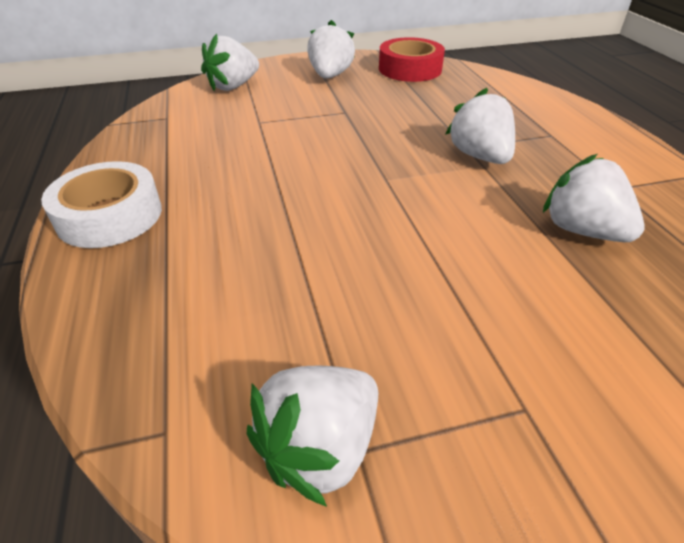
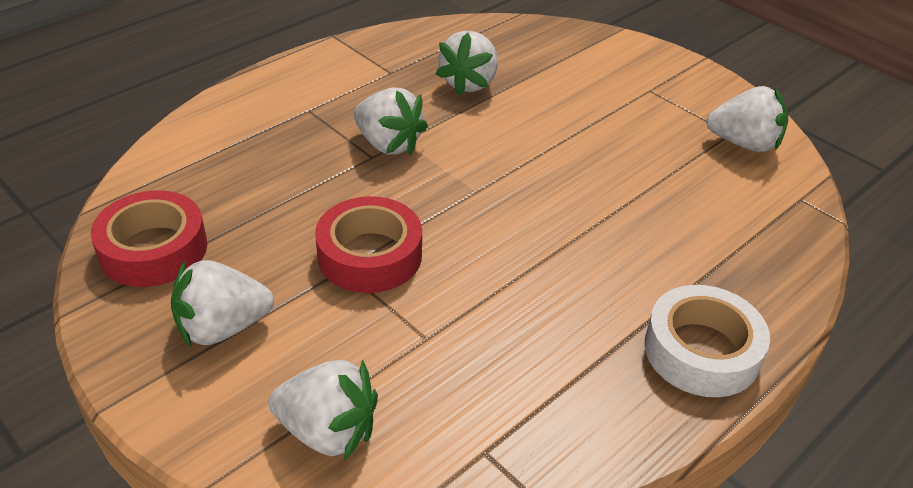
camera: 120 degrees left, 0 degrees up
white strawberry [445,88,515,164] -> white strawberry turned 90 degrees counterclockwise [354,87,428,155]
none -> red tape [315,196,422,293]

